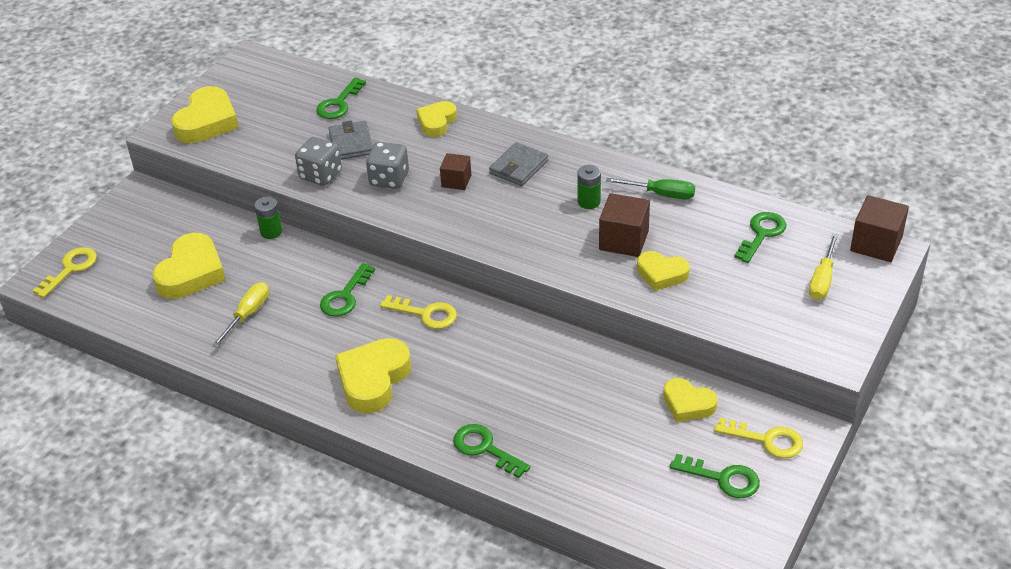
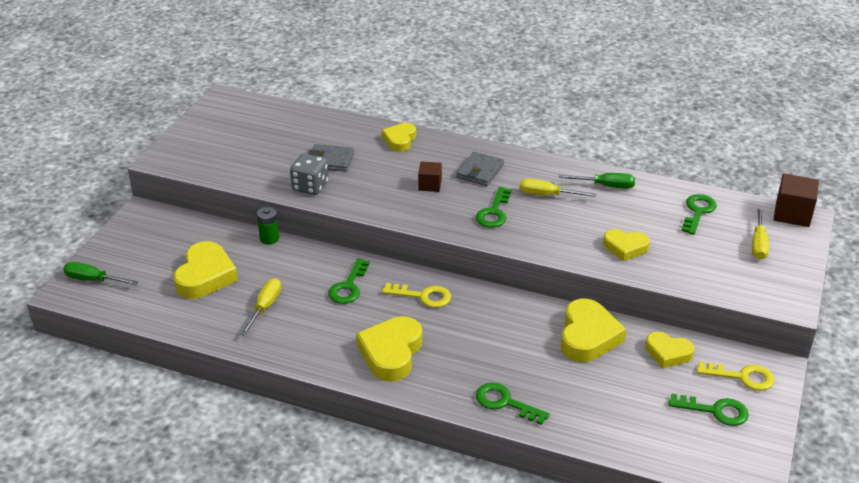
camera: 10 degrees left, 5 degrees down
yellow key [33,247,97,298] -> green screwdriver [63,262,138,285]
yellow heart [171,86,239,143] -> yellow heart moved to [561,299,626,362]
green key [316,77,366,119] -> green key moved to [476,187,511,228]
grey wallet [329,121,373,160] -> grey wallet turned 60 degrees counterclockwise [308,144,354,171]
grey dice [366,142,409,189] -> none
green battery [577,165,601,209] -> yellow screwdriver [520,179,596,197]
brown cube [599,193,650,257] -> none

